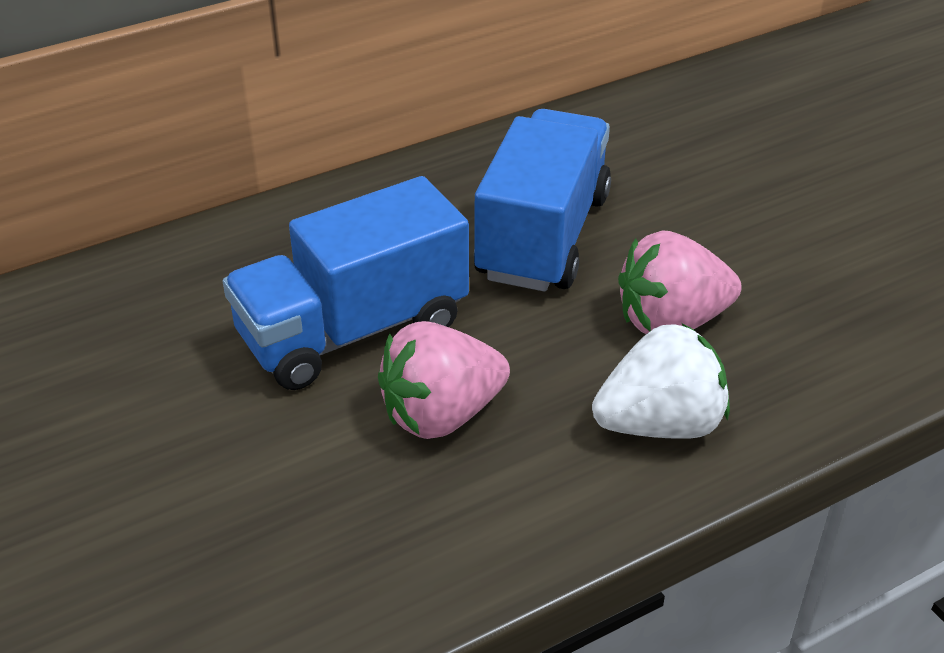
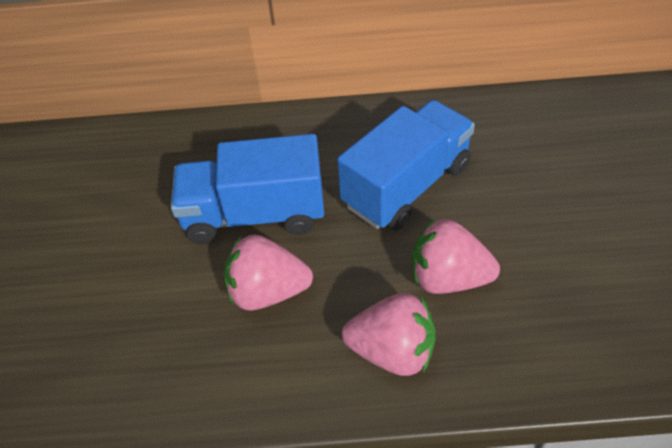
camera: 30 degrees right, 10 degrees up
white strawberry [592,323,730,439] -> pink strawberry [342,293,436,376]

